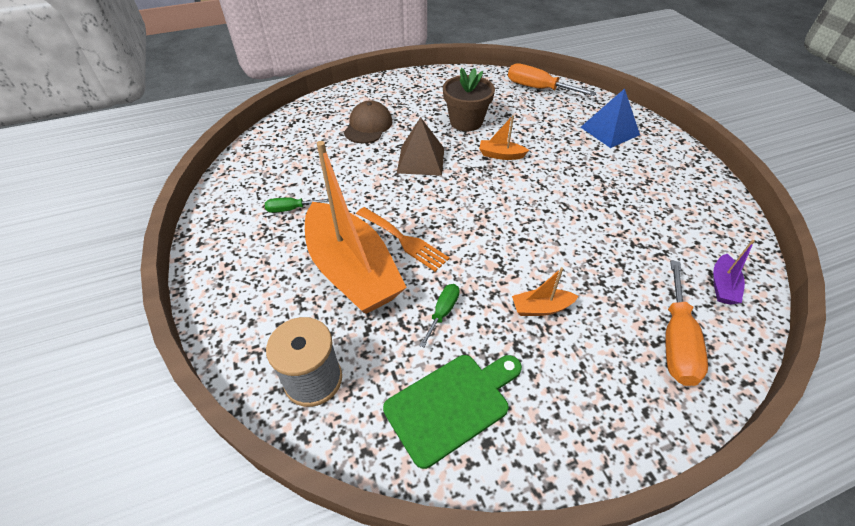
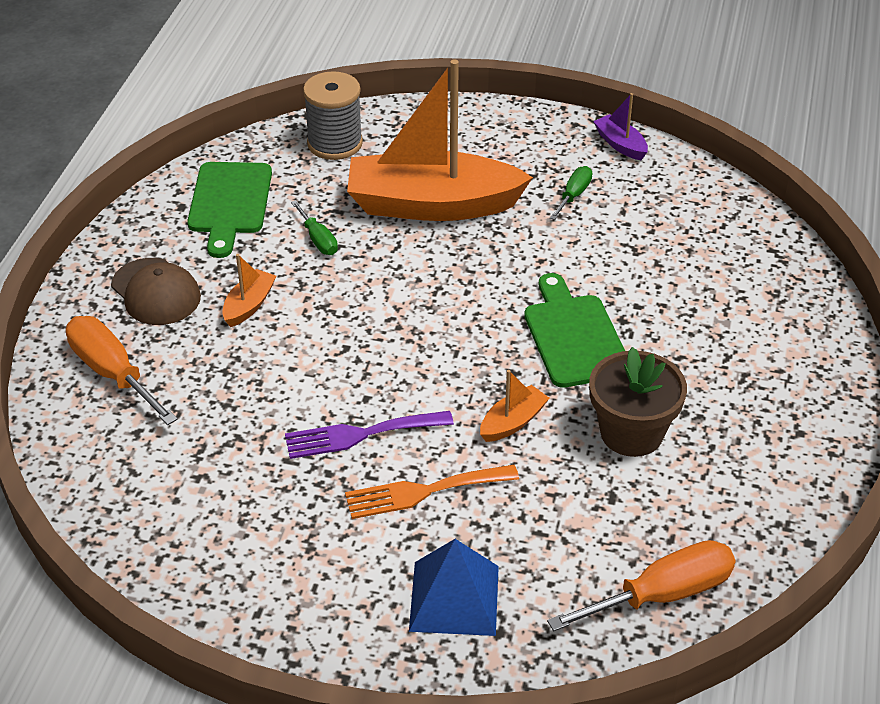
camera: 125 degrees right, 5 degrees down
brown cap [344,100,393,143] -> brown cap moved to [111,258,201,325]
orange fork [356,207,450,272] -> orange fork moved to [345,465,519,519]
brown pyramid [397,117,444,176] -> green cutting board [524,273,625,388]
purple boat [713,240,755,305] -> purple boat moved to [593,93,648,160]
none -> purple fork [285,411,454,459]

